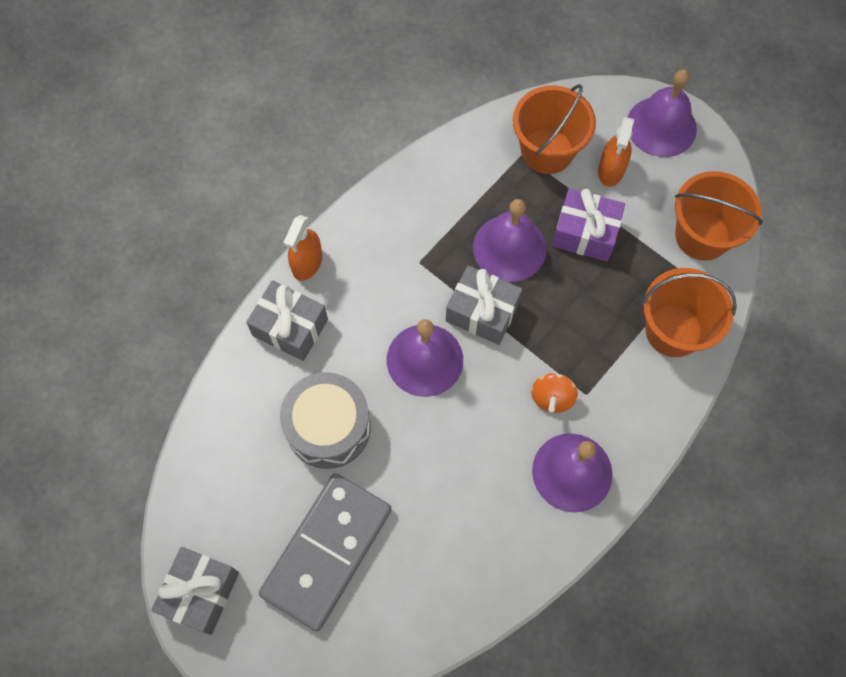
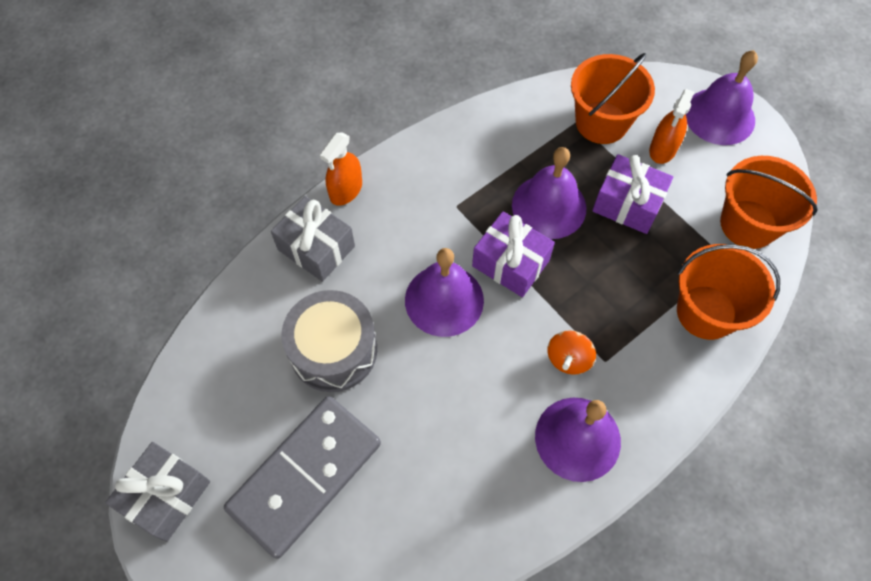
camera: 10 degrees right, 5 degrees down
grey gift [446,265,522,345] -> purple gift [472,211,555,297]

